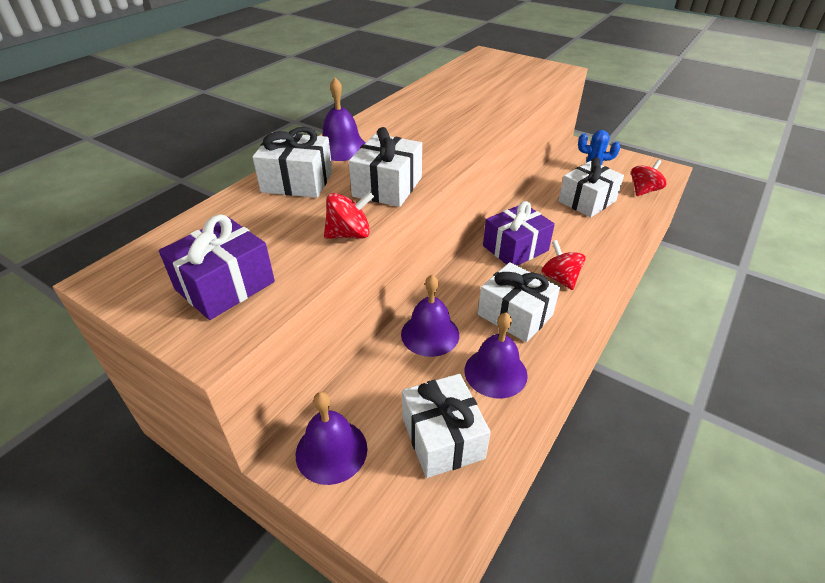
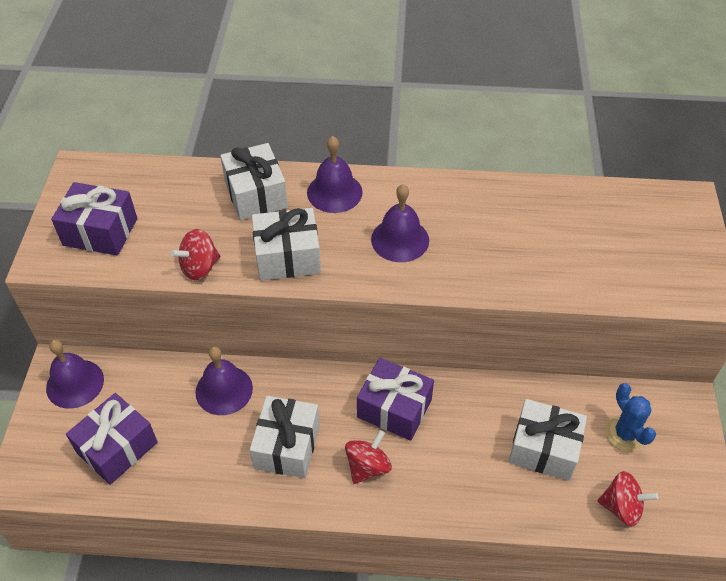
camera: 60 degrees right, 10 degrees up
red spinning top [324,192,374,239] -> red spinning top turned 105 degrees clockwise [171,229,220,280]
white gift [402,374,491,478] -> purple gift [66,393,158,485]
purple bell [464,313,528,398] -> purple bell moved to [371,184,429,262]

